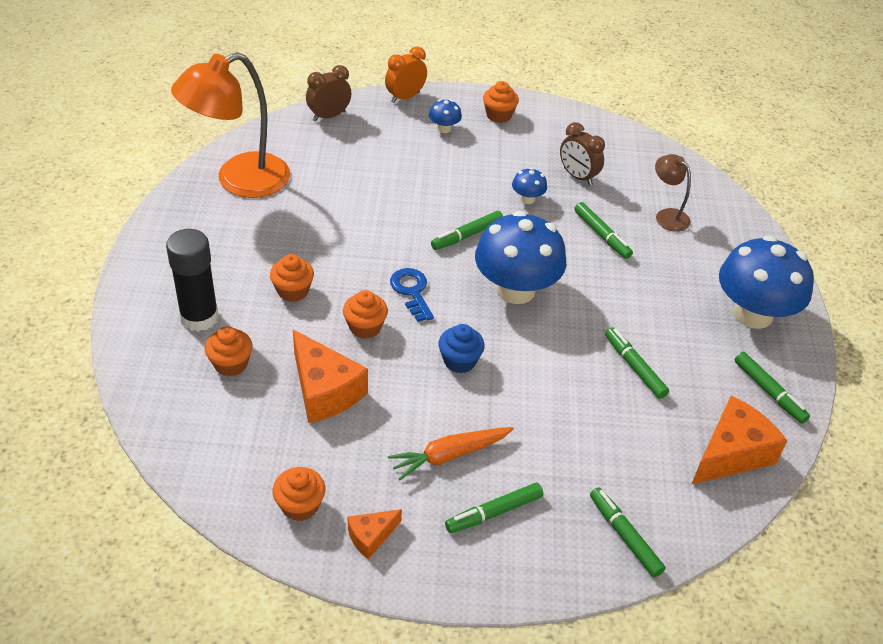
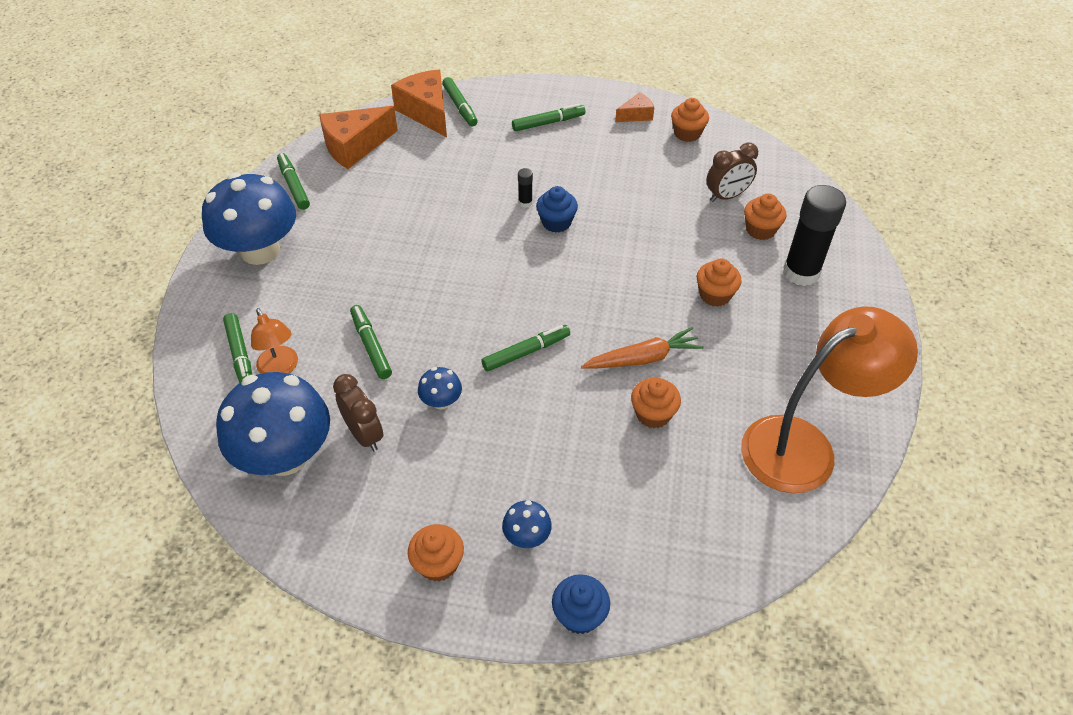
camera: 170 degrees left, 5 degrees up
orange cheese [293,329,368,423] -> orange cheese moved to [391,70,447,137]
brown clock [306,65,351,121] -> brown clock moved to [706,143,758,202]
orange cupcake [343,290,388,339] -> orange cupcake moved to [631,378,681,428]
orange clock [385,46,427,103] -> blue cupcake [552,574,610,634]
orange carrot [388,427,514,480] -> orange carrot moved to [581,327,703,369]
blue key [390,268,434,322] -> none
blue mushroom [475,211,566,304] -> blue mushroom moved to [216,372,330,476]
green marker [605,327,669,399] -> green marker moved to [223,313,252,383]
brown lamp [655,154,691,232] -> orange lamp [251,308,298,374]
none -> black glue stick [518,168,533,208]

